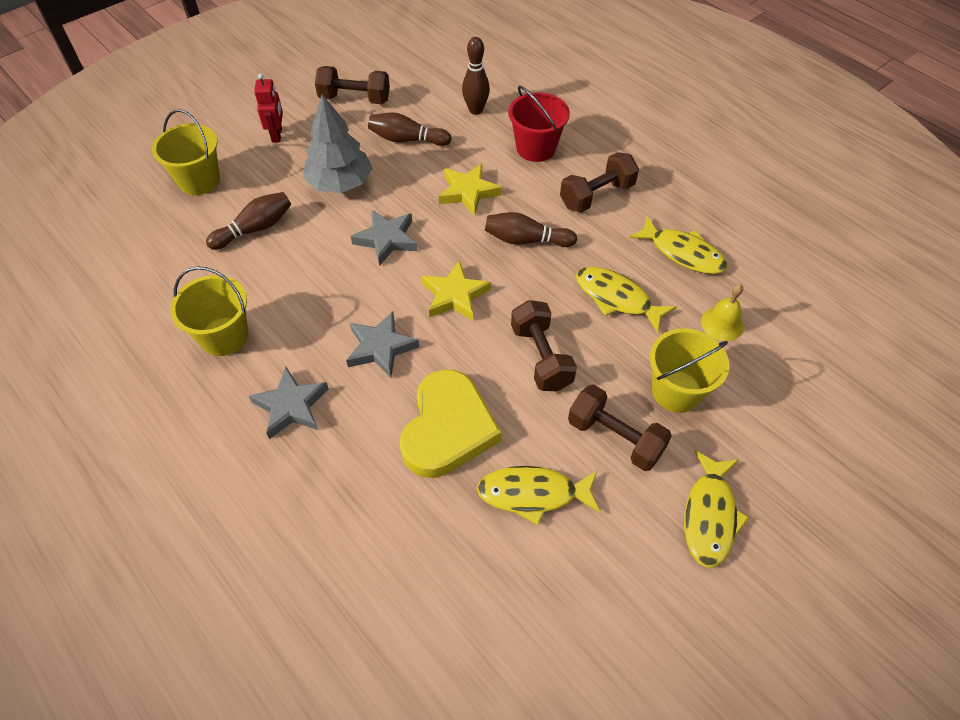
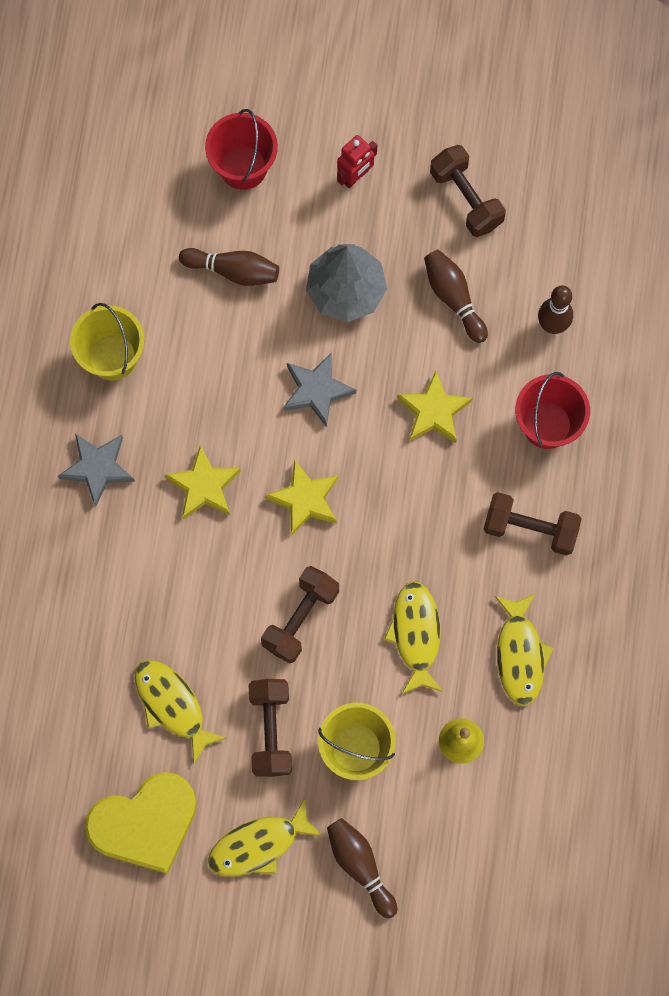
camera: 50 degrees right, 20 degrees up
yellow bucket [152,109,220,195] -> red bucket [205,109,278,190]
grey star [346,312,419,378] -> yellow star [165,445,241,520]
yellow heart [400,369,502,478] -> yellow heart moved to [85,772,197,874]
brown bowling pin [485,212,577,247] -> brown bowling pin moved to [327,818,397,918]

